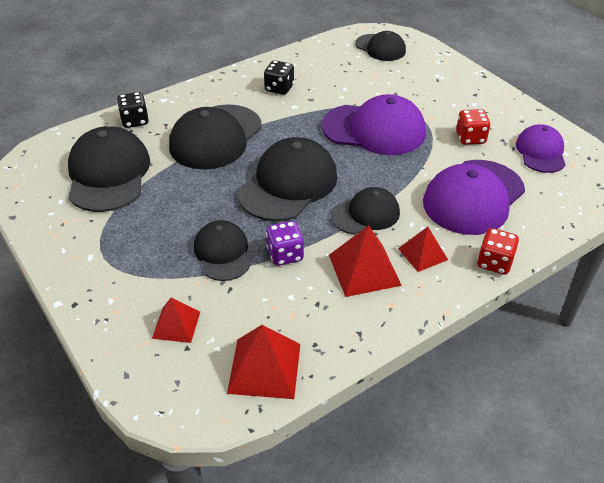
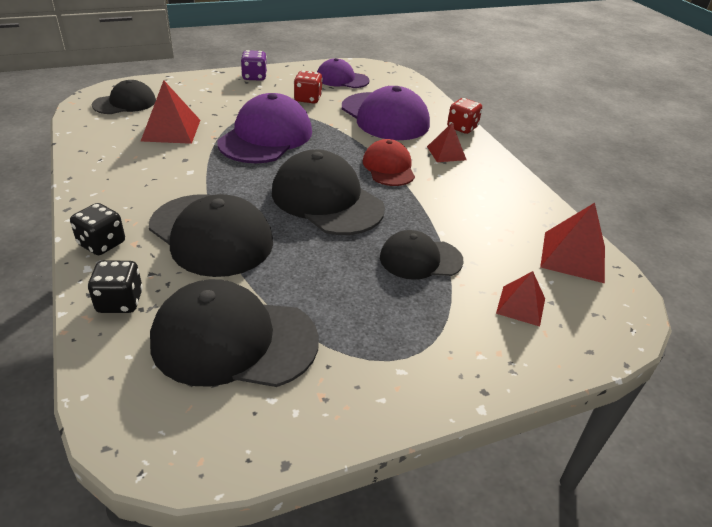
camera: 80 degrees left, 5 degrees down
black dice [264,60,294,95] -> black dice moved to [70,203,125,255]
purple dice [266,221,304,266] -> purple dice moved to [241,50,267,81]
red pyramid [329,225,402,297] -> red pyramid moved to [141,80,200,144]
black cap [331,187,400,234] -> red cap [363,139,415,186]

